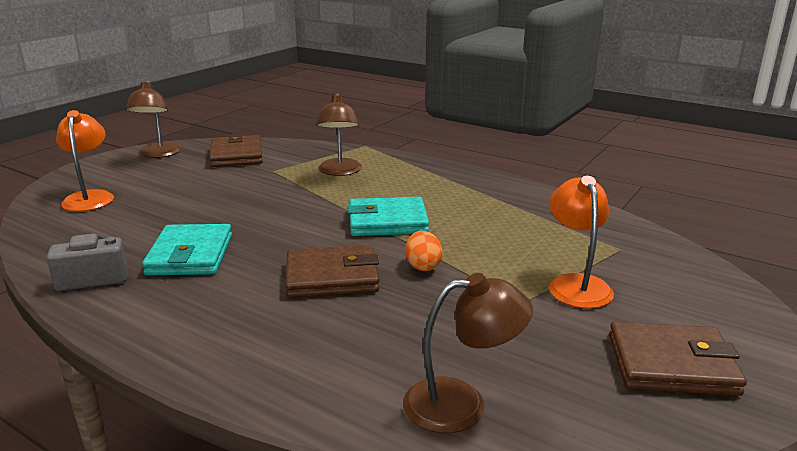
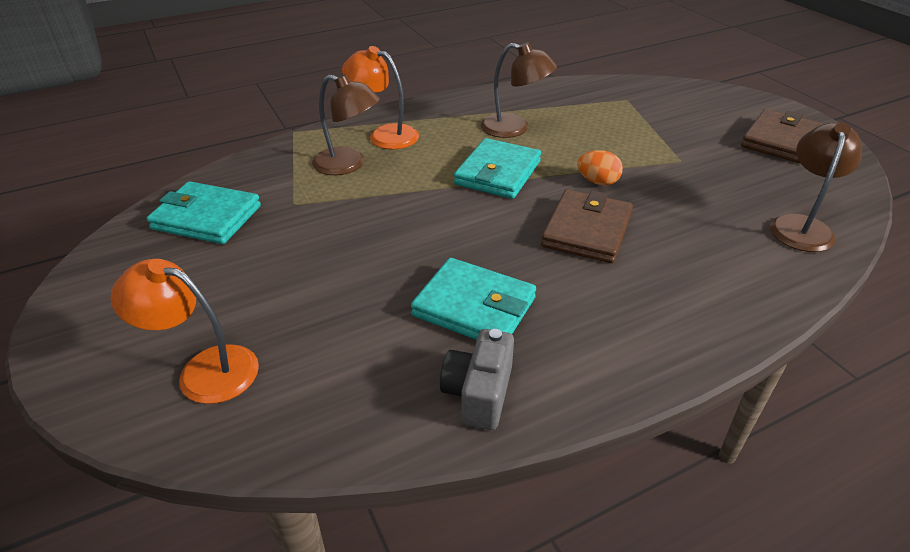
camera: 60 degrees left, 15 degrees up
brown lamp [125,81,181,158] -> brown lamp moved to [481,42,557,138]
brown wallet [209,134,263,167] -> turquoise wallet [147,181,261,244]
orange lamp [549,176,614,308] -> orange lamp moved to [342,46,419,150]

